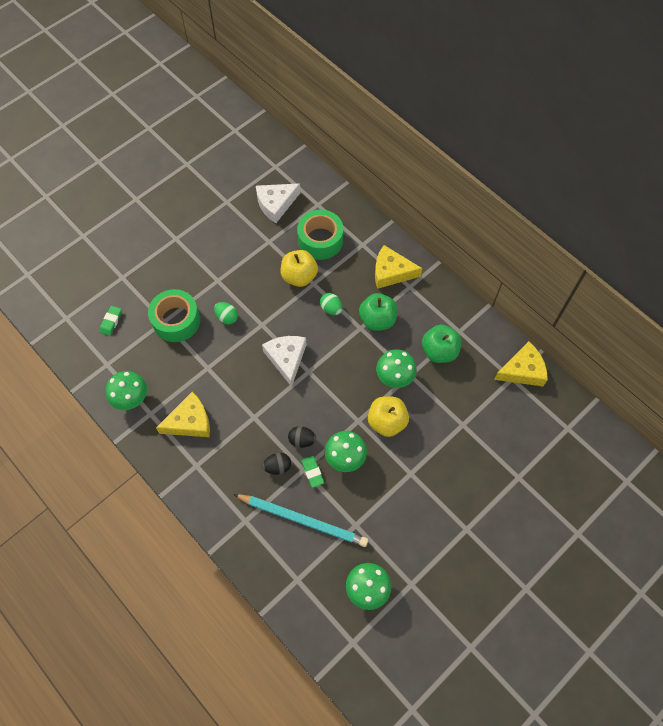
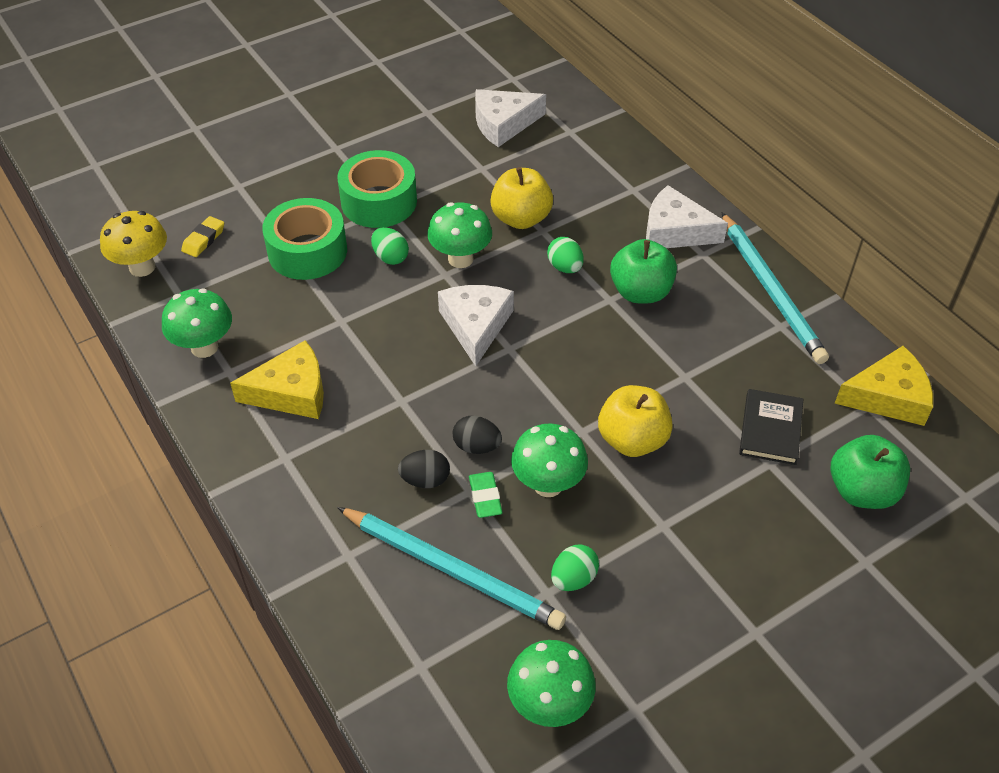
camera: 10 degrees right, 15 degrees down
green eraser [100,306,122,336] -> yellow eraser [181,216,224,257]
green tape [297,210,343,260] -> green tape moved to [337,150,417,228]
yellow cheese [375,245,423,289] -> white cheese [646,185,728,248]
green mushroom [376,349,417,388] -> green mushroom moved to [427,202,492,268]
green apple [422,325,461,363] -> green apple moved to [831,435,910,509]
none -> yellow mushroom [100,211,167,277]
none -> green egg [551,544,599,591]
none -> turquoise pencil [721,212,829,364]
none -> black book [739,389,803,465]

